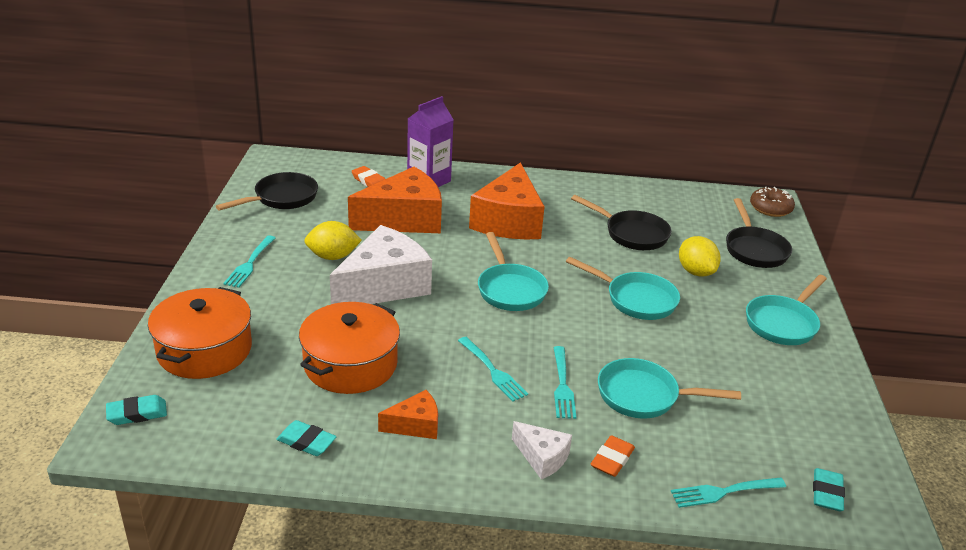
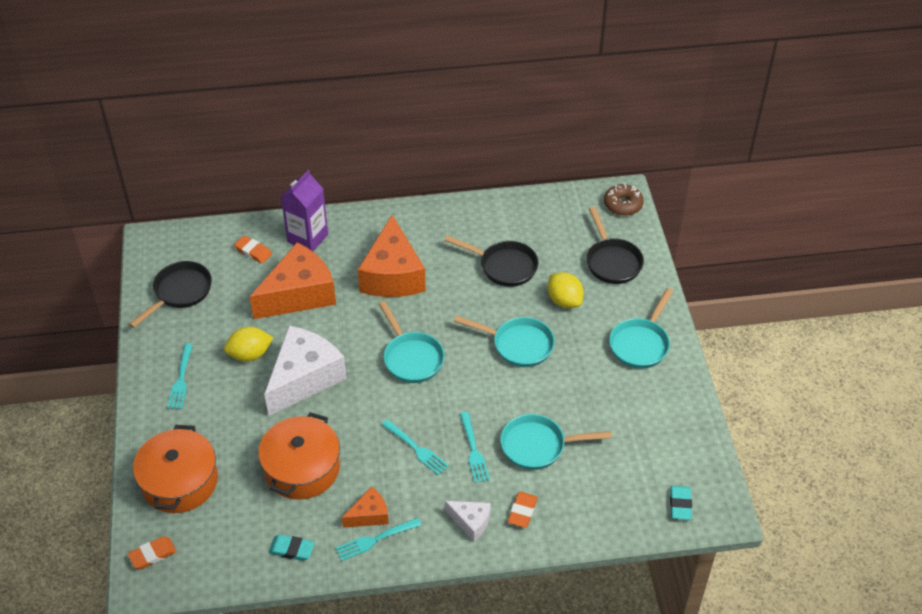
camera: 10 degrees left, 15 degrees up
turquoise eraser [106,395,167,425] -> orange eraser [128,537,177,569]
turquoise fork [671,478,786,508] -> turquoise fork moved to [336,518,421,561]

